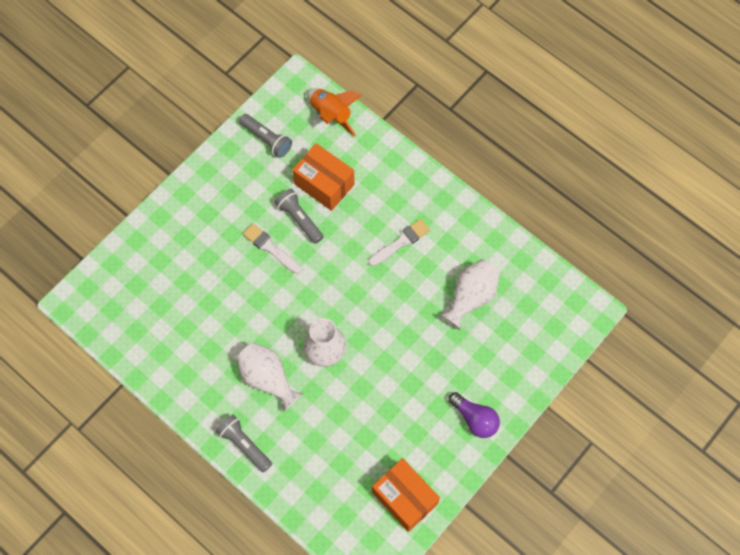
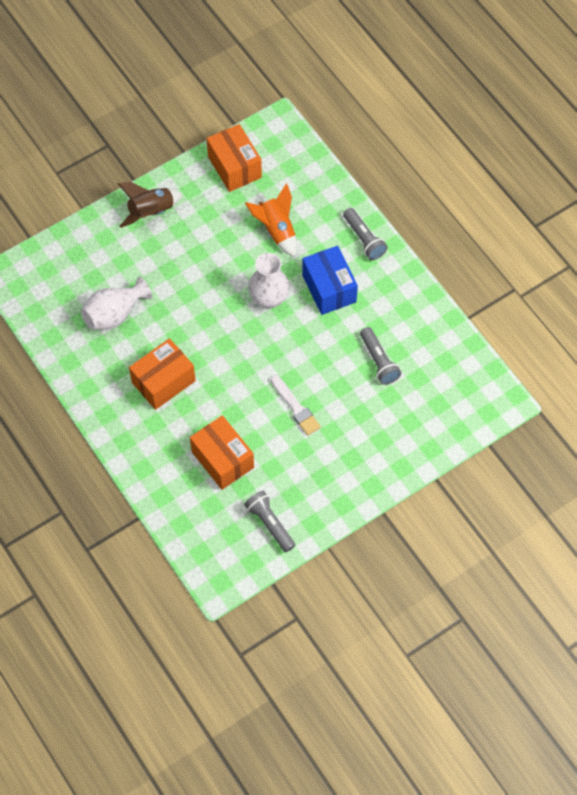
camera: 165 degrees left, 5 degrees down
white vase [236,342,303,411] -> blue box [302,246,358,315]
grey flashlight [275,189,324,244] -> grey flashlight moved to [360,327,401,385]
orange rocket [306,88,362,137] -> orange rocket moved to [245,183,297,257]
white brush [369,219,430,266] -> orange box [129,338,196,410]
purple light bulb [449,392,500,438] -> brown rocket [117,182,183,228]

